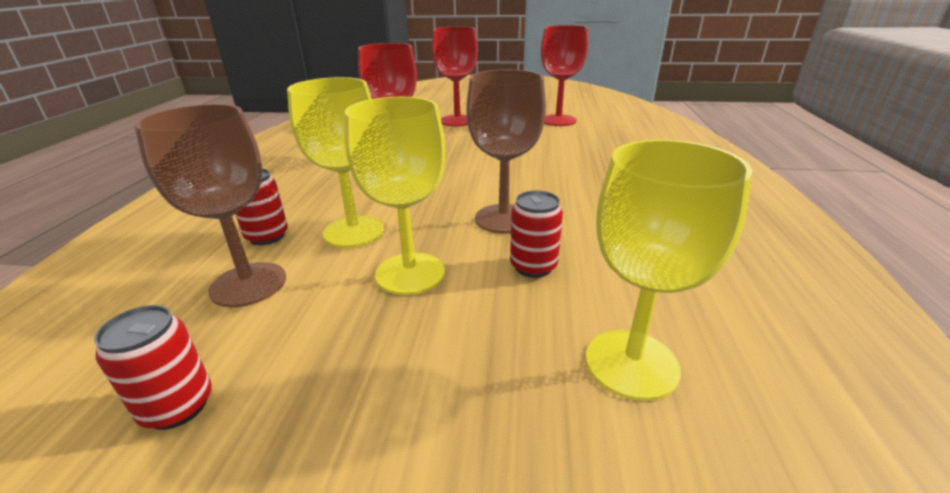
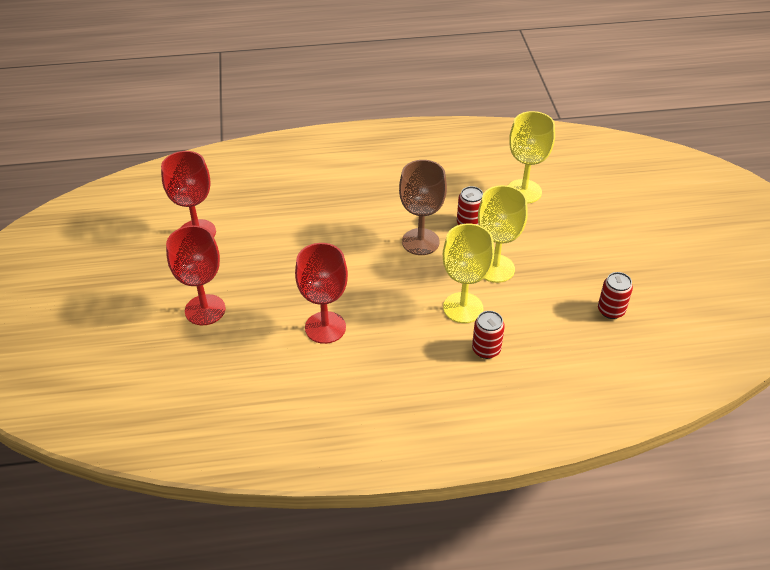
camera: 105 degrees left, 15 degrees up
brown goblet [134,104,286,307] -> none

